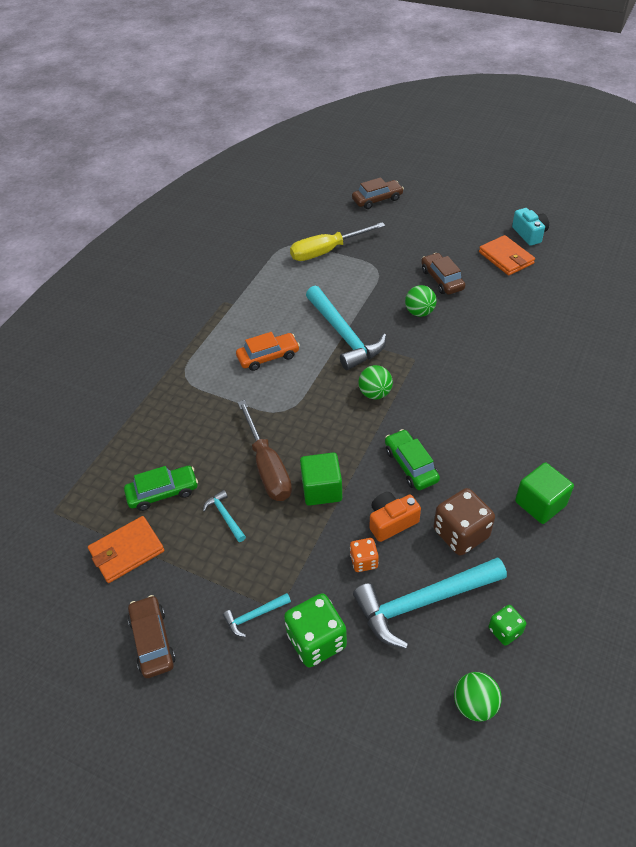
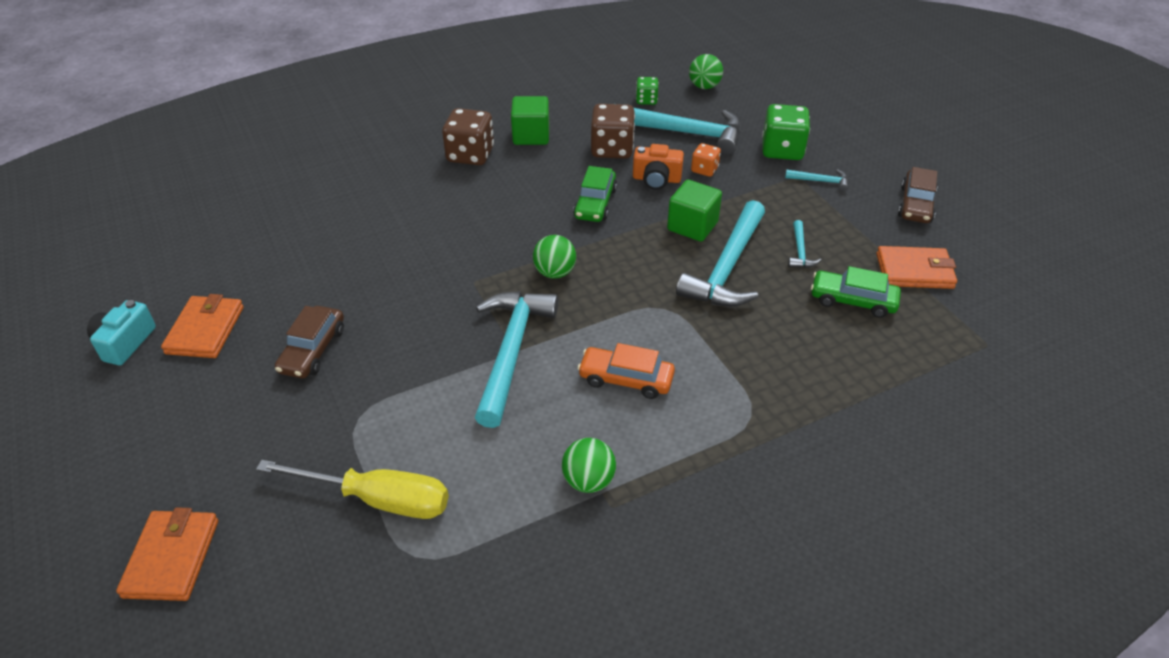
camera: 145 degrees left, 5 degrees down
brown screwdriver [238,400,292,501] -> turquoise hammer [676,200,765,307]
brown car [352,177,404,209] -> orange wallet [116,507,218,601]
green ball [405,285,436,317] -> green ball moved to [562,438,616,493]
none -> brown dice [442,108,494,165]

